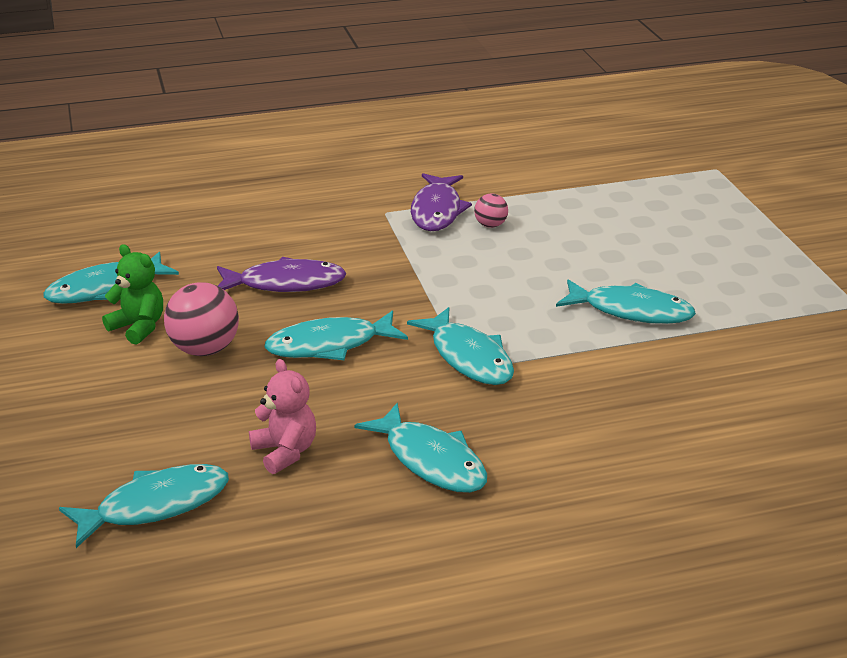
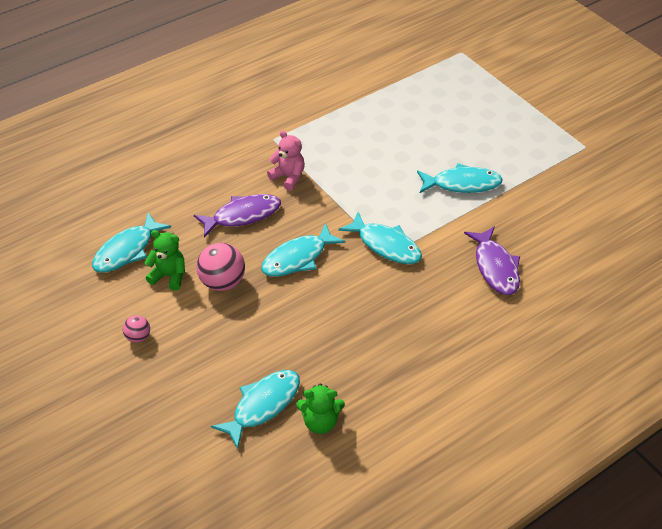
camera: 20 degrees left, 15 degrees up
pink teddy bear [249,359,316,474] -> pink teddy bear moved to [267,130,305,191]
turquoise fish [355,403,487,493] -> none
purple fish [411,173,472,231] -> purple fish moved to [464,226,520,295]
pink ball [474,193,508,228] -> pink ball moved to [123,315,150,343]
none -> green teddy bear [296,383,345,434]

